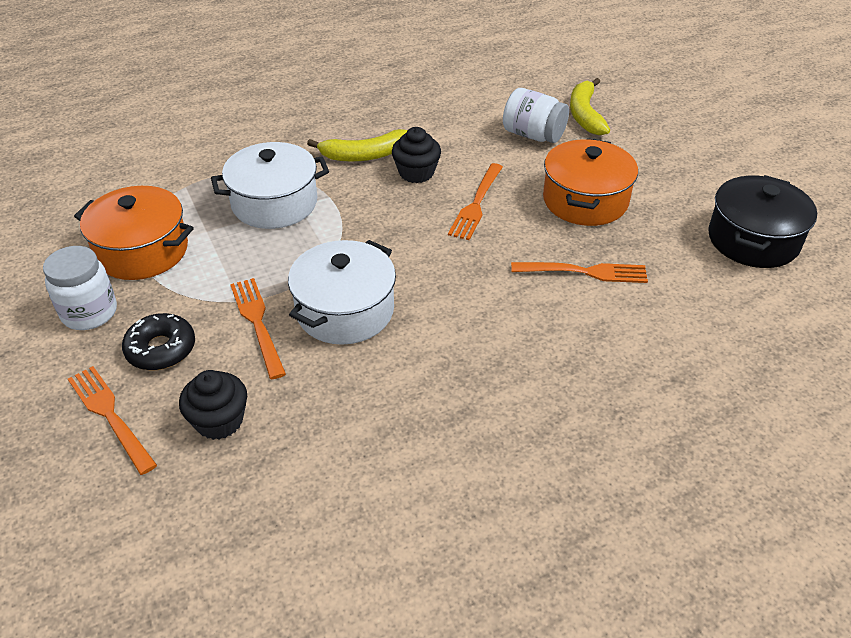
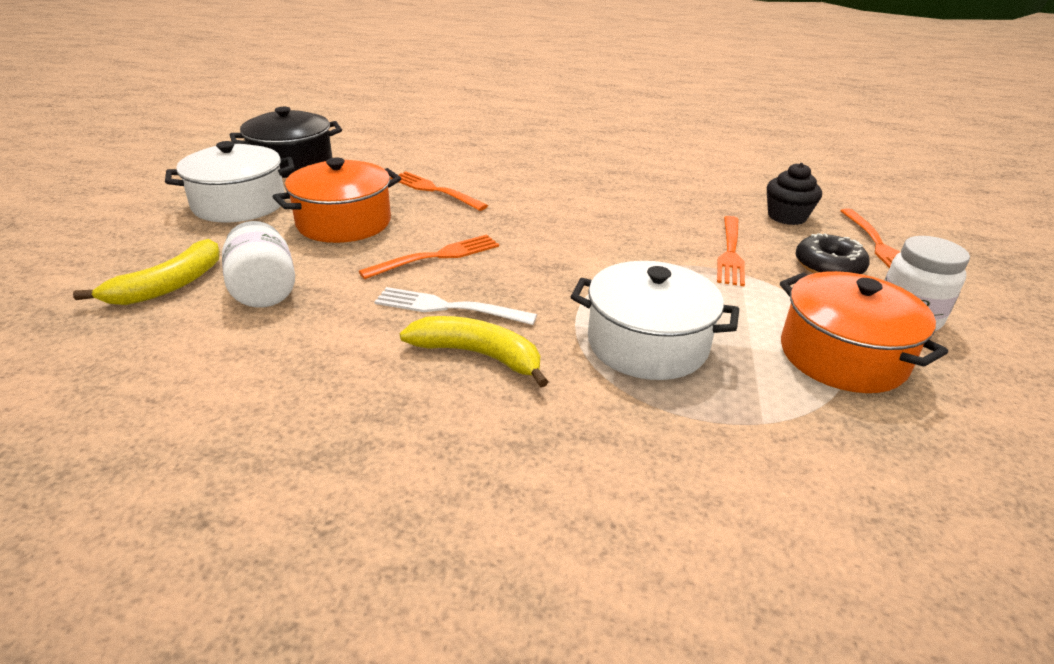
camera: 145 degrees left, 10 degrees down
white pot [288,240,396,345] -> white pot moved to [165,141,295,222]
black cupcake [392,127,441,183] -> white fork [374,287,537,325]

